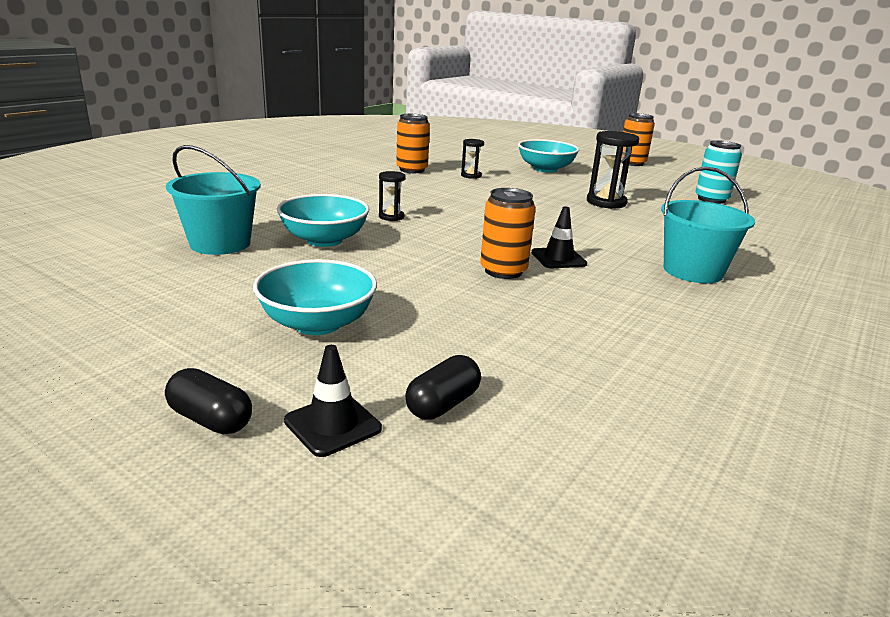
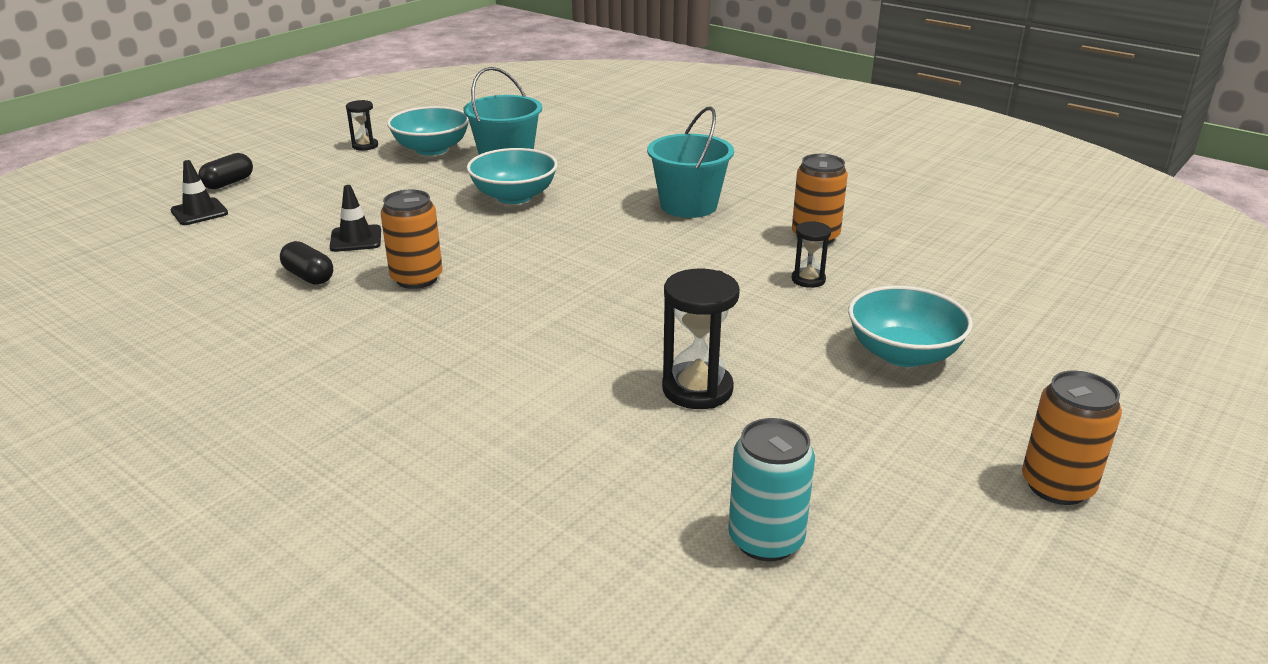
camera: 95 degrees right, 5 degrees up
turquoise bowl [253,259,377,335] -> turquoise bowl moved to [387,106,469,155]
black hourglass [379,171,406,221] -> black hourglass moved to [346,100,378,151]
black capsule [405,355,481,420] -> black capsule moved to [280,241,333,285]
black traffic cone [531,206,587,268] -> black traffic cone moved to [330,185,381,252]
turquoise bucket [661,167,755,283] -> turquoise bucket moved to [647,106,734,218]

